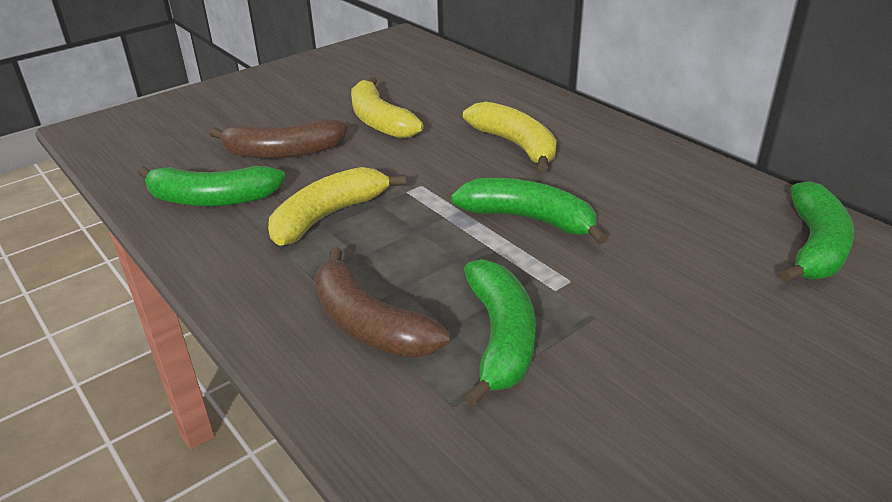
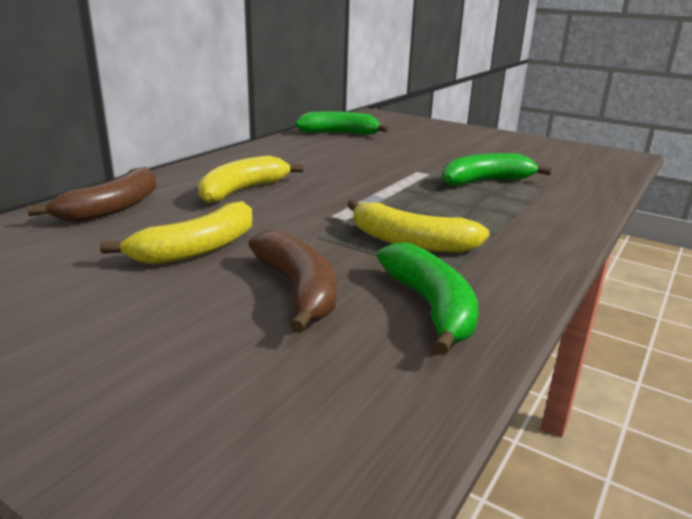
camera: 110 degrees left, 10 degrees down
brown banana [315,247,450,358] -> brown banana moved to [27,167,157,223]
green banana [451,178,608,244] -> none

